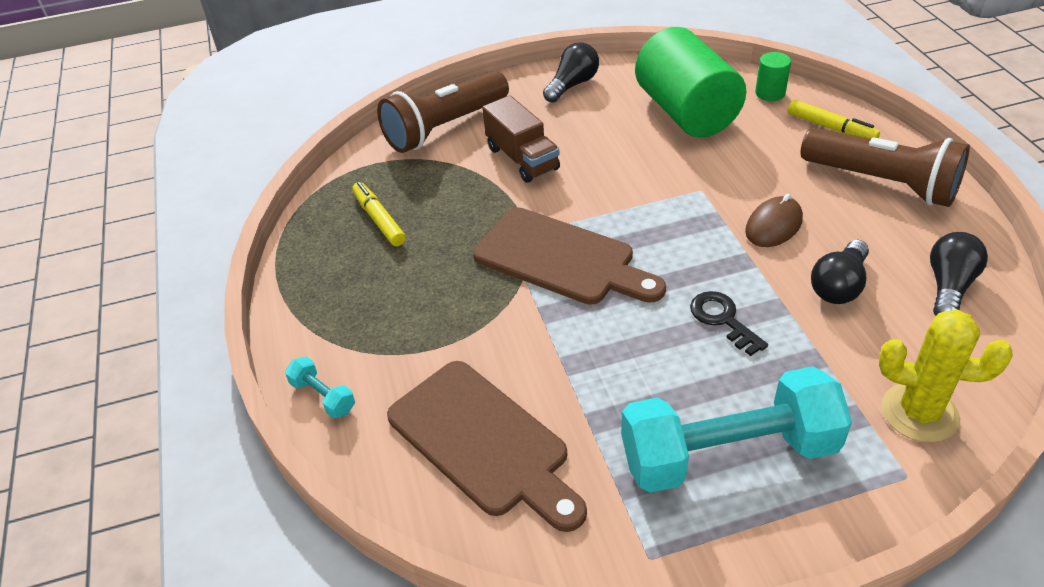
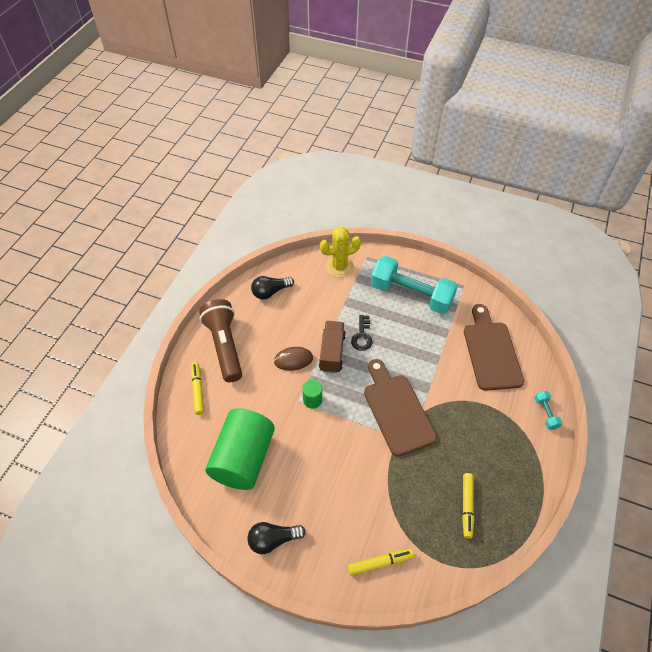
camera: 145 degrees left, 10 degrees up
brown flashlight [377,71,509,153] -> yellow marker [348,548,414,576]
brown truck [482,95,560,183] -> brown truck moved to [319,321,346,373]
green cylinder [755,52,791,101] -> green cylinder moved to [302,380,322,409]
black light bulb [811,240,869,304] -> none
yellow cactus [879,310,1013,442] -> yellow cactus turned 75 degrees counterclockwise [320,227,361,278]

